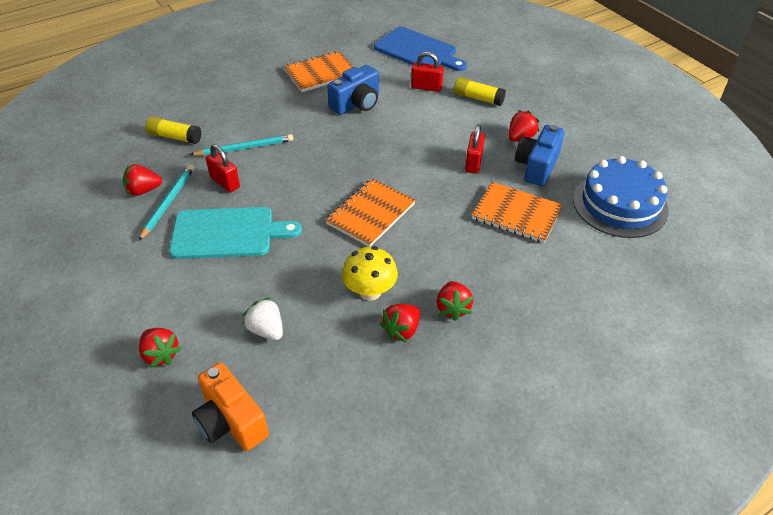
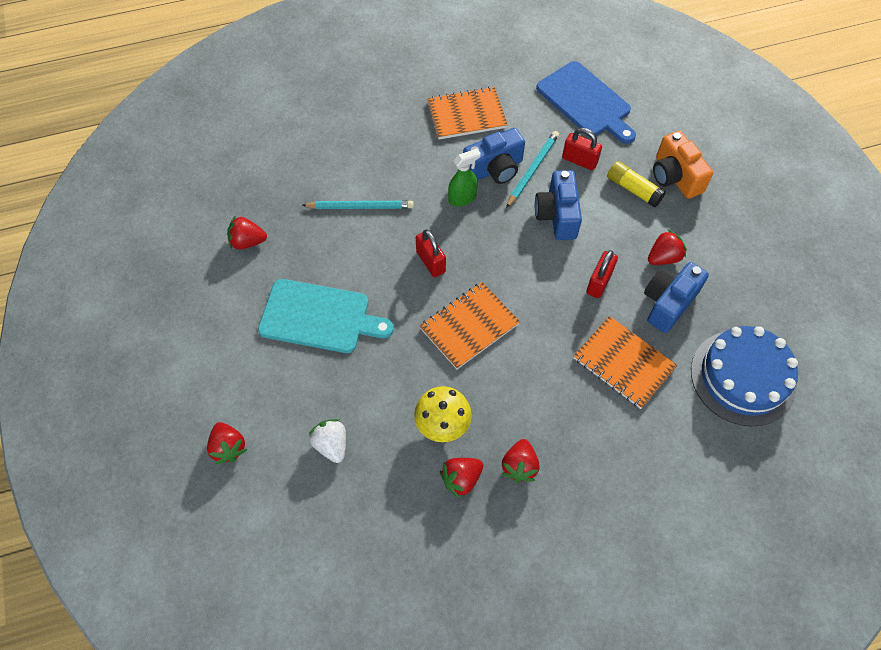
camera: 15 degrees right, 15 degrees up
turquoise pencil [138,165,194,241] -> turquoise pencil moved to [506,131,559,208]
yellow glue stick [146,117,202,144] -> none
orange camera [192,363,269,451] -> orange camera moved to [653,131,713,199]
red padlock [205,144,240,192] -> red padlock moved to [416,229,446,277]
none -> green spray bottle [448,149,481,207]
none -> blue camera [535,170,582,240]

